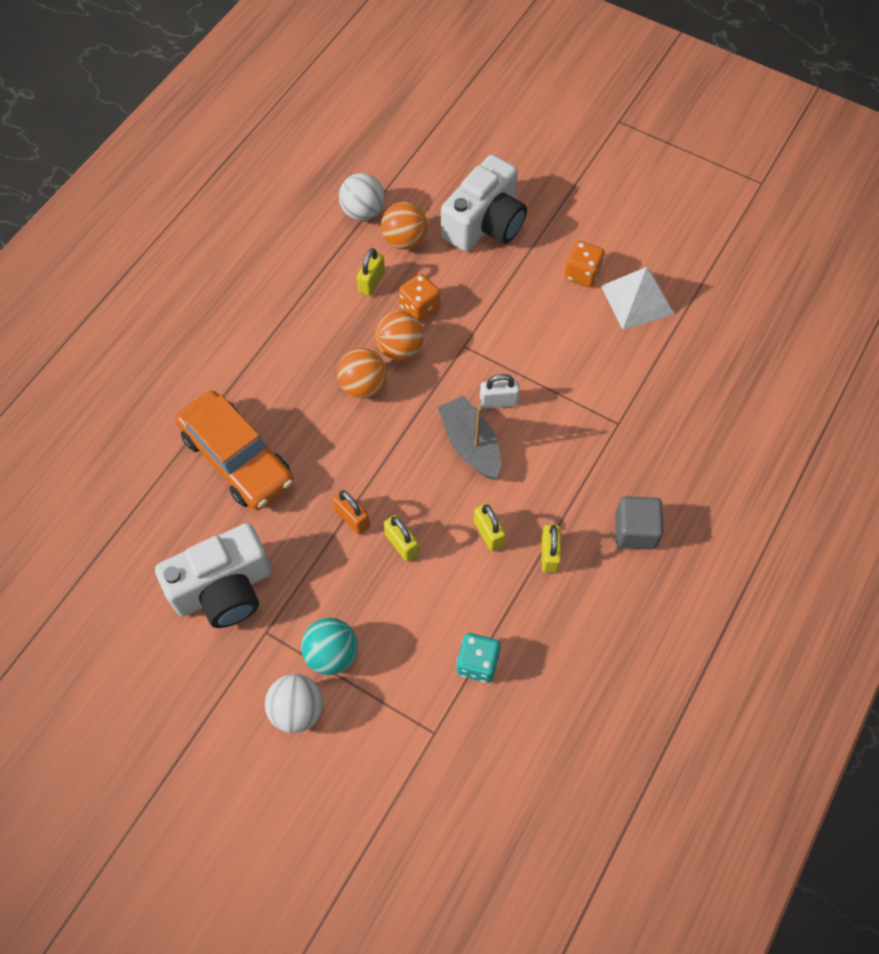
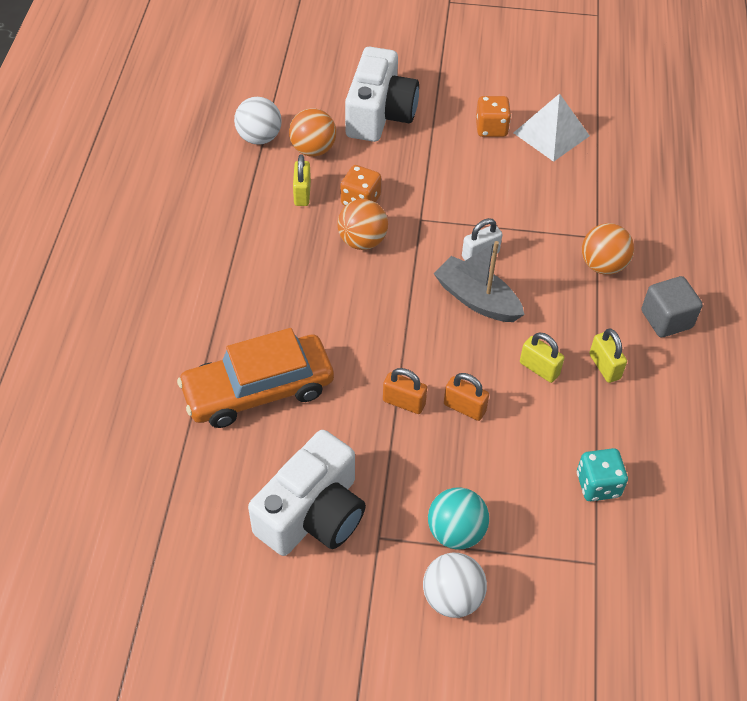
camera: 25 degrees left, 10 degrees down
orange car [175,391,294,510] -> orange car turned 135 degrees clockwise [177,328,334,428]
orange ball [337,348,387,399] -> orange ball moved to [582,223,634,275]
yellow padlock [384,515,419,562] -> orange padlock [444,373,489,421]

